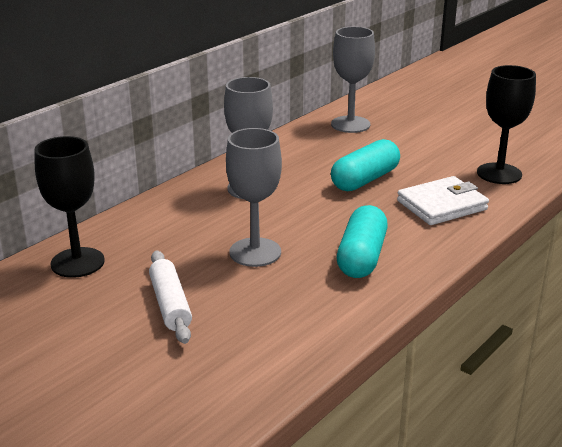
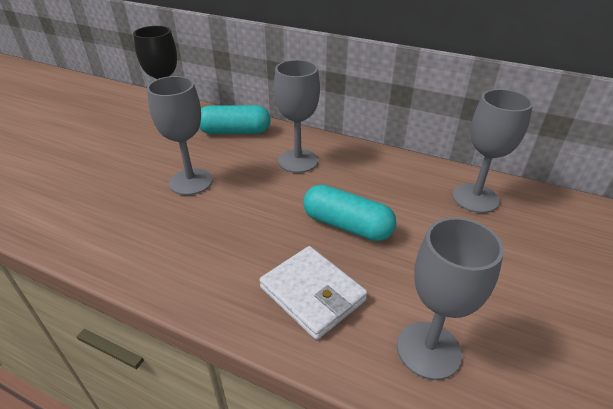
camera: 75 degrees right, 10 degrees up
white rolling pin [149,250,192,344] -> none
turquoise capsule [337,205,388,278] -> turquoise capsule moved to [199,105,271,134]
black goblet [477,65,536,184] -> grey goblet [397,217,504,380]

